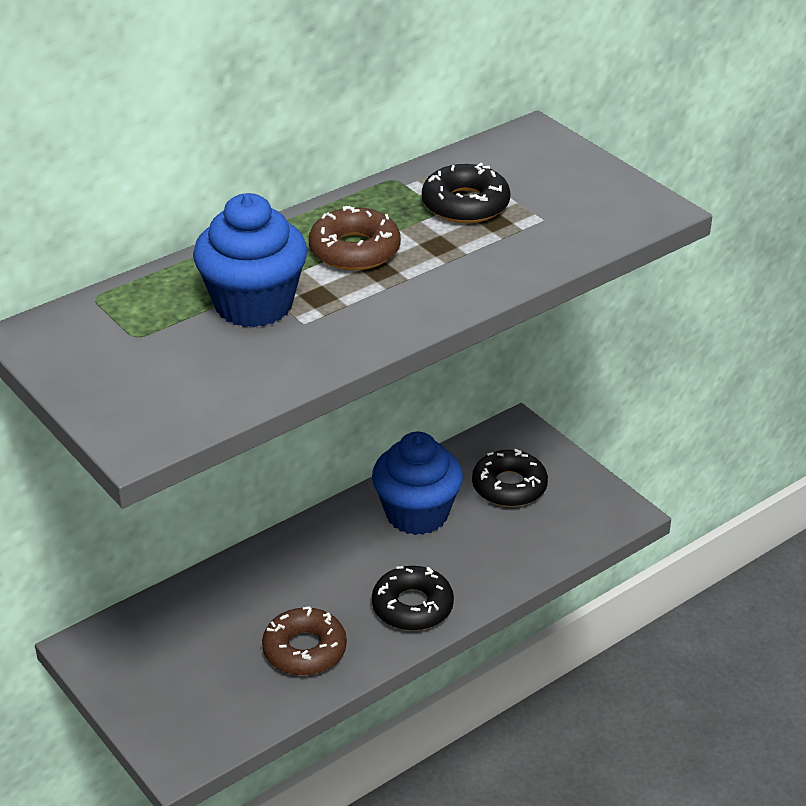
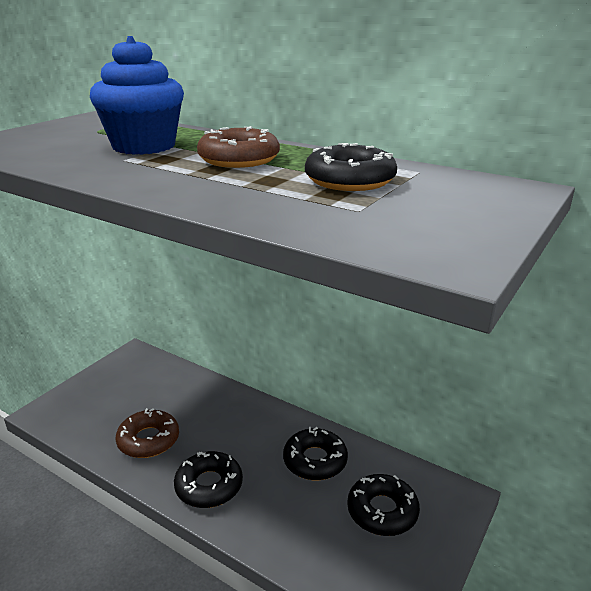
camera: 70 degrees right, 10 degrees down
blue cupcake [372,432,463,535] -> black donut [283,427,348,480]

